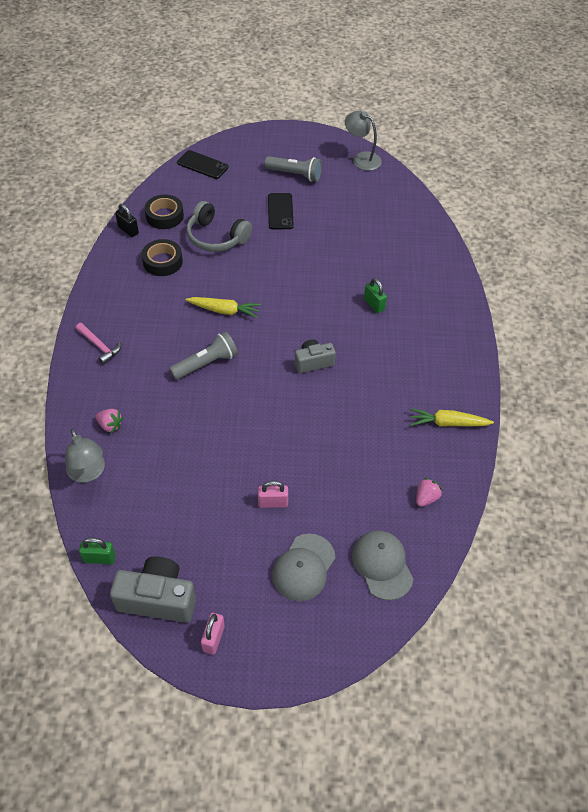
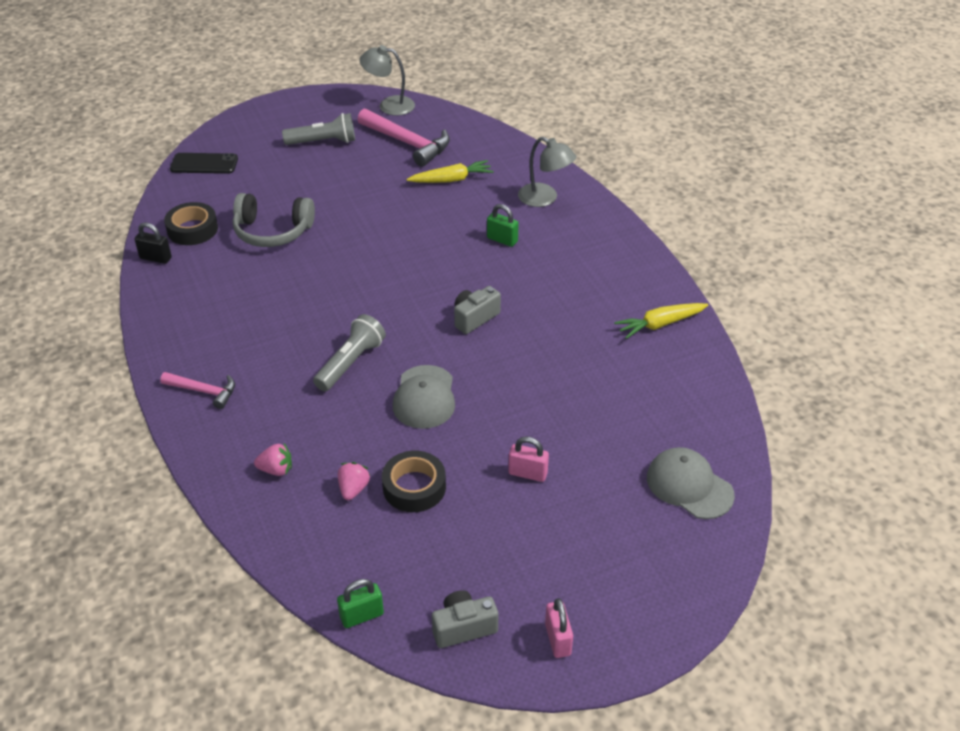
camera: 25 degrees left, 10 degrees down
grey lamp [65,428,105,483] -> grey lamp moved to [518,137,576,207]
grey camera [110,556,196,623] -> grey camera [432,590,498,648], size x0.61
black tape [141,239,183,276] -> black tape moved to [382,451,446,512]
yellow carrot [186,297,261,318] -> yellow carrot moved to [406,160,494,183]
pink padlock [258,481,288,508] -> pink padlock turned 45 degrees clockwise [508,436,549,482]
black phone [268,193,294,229] -> none
grey cap [272,534,336,601] -> grey cap moved to [393,365,455,429]
pink strawberry [416,478,442,507] -> pink strawberry moved to [338,462,371,500]
none -> pink hammer [357,109,450,167]

